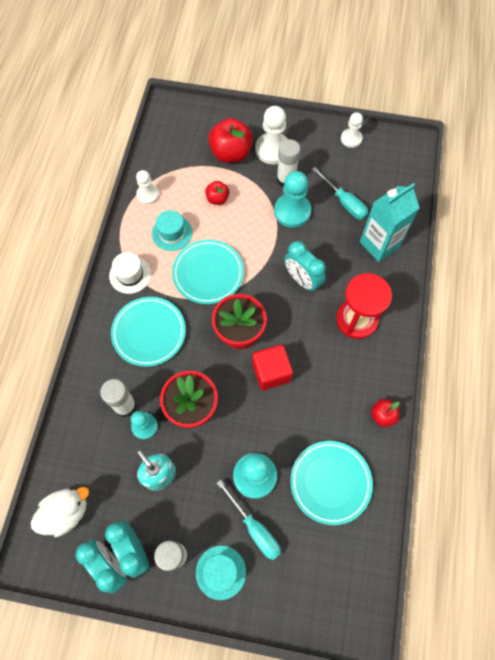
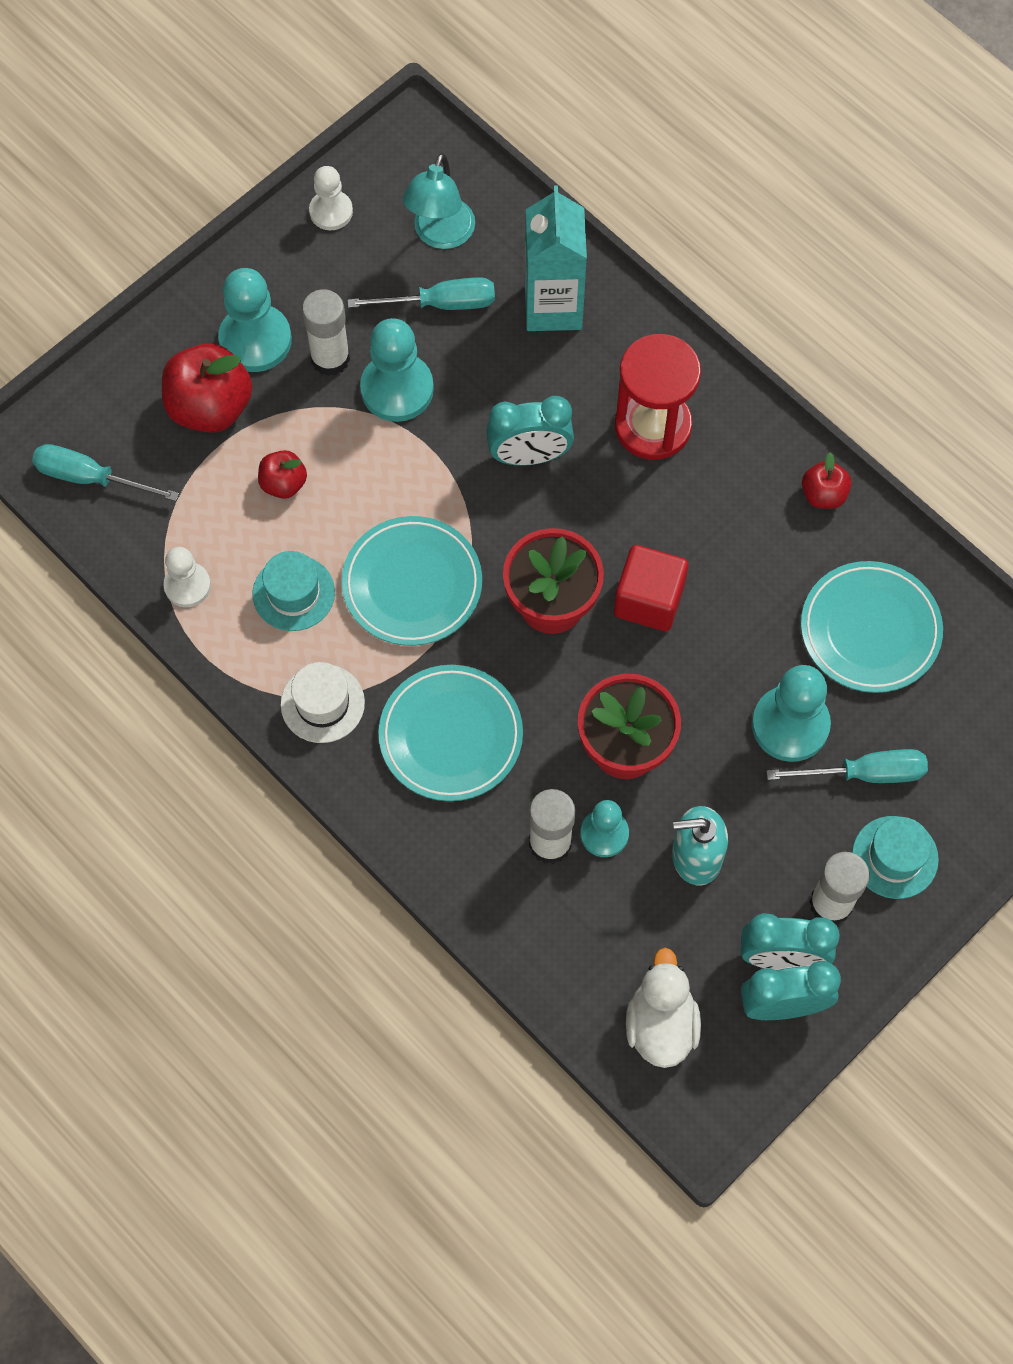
camera: 55 degrees left, 0 degrees up
white pawn [255,106,287,164] -> turquoise pawn [218,268,292,372]
none -> turquoise screwdriver [32,444,179,501]
none -> turquoise lamp [403,153,475,249]

